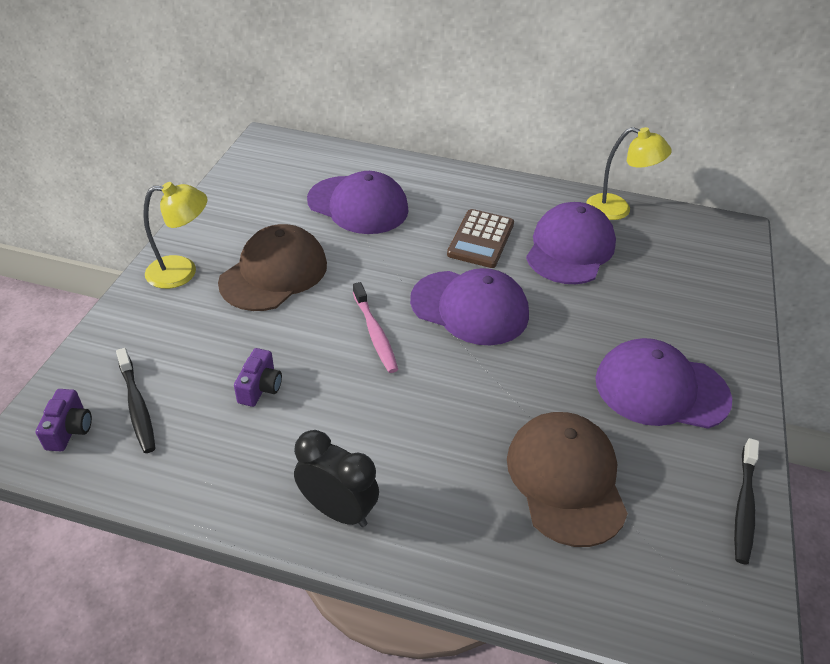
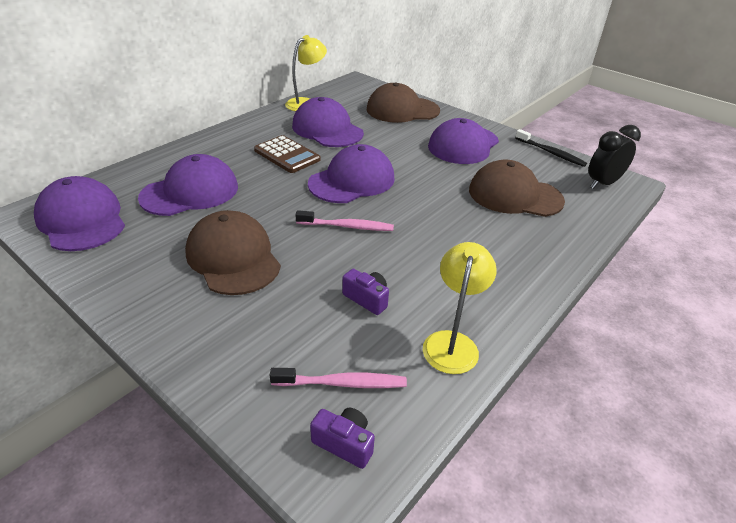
camera: 65 degrees left, 5 degrees down
black toothbrush [116,348,156,453] -> pink toothbrush [270,368,407,388]
yellow lamp [143,182,207,289] -> yellow lamp moved to [423,242,497,374]
black clock [294,430,379,527] -> black clock moved to [588,125,641,189]
none -> purple cap [34,176,125,251]
none -> brown cap [367,83,440,123]

